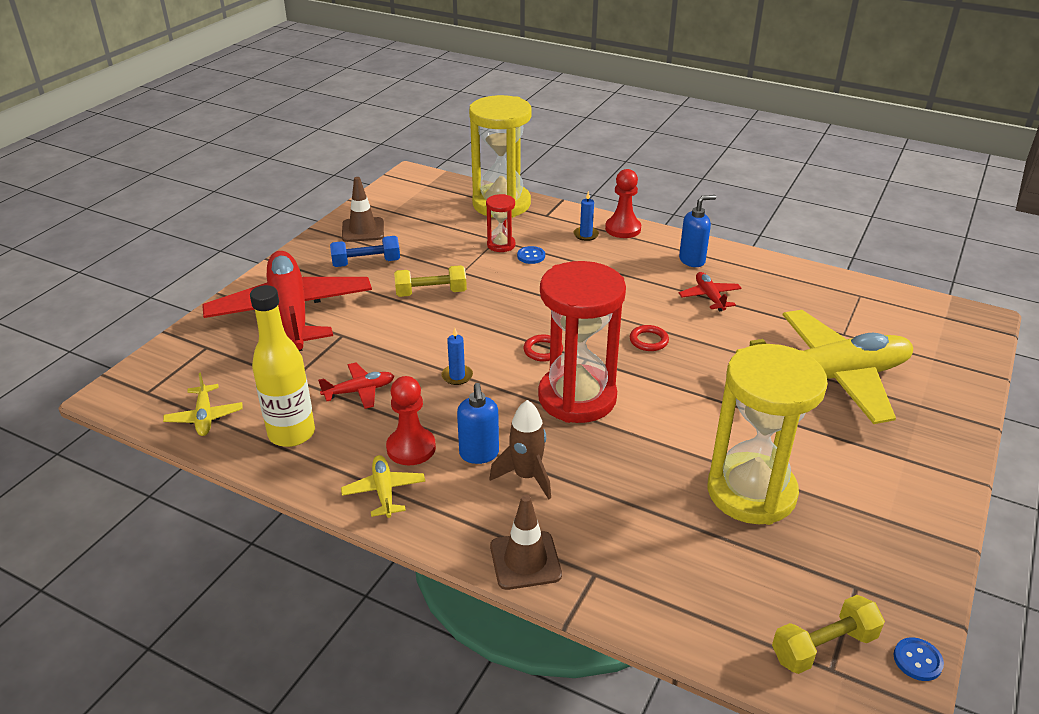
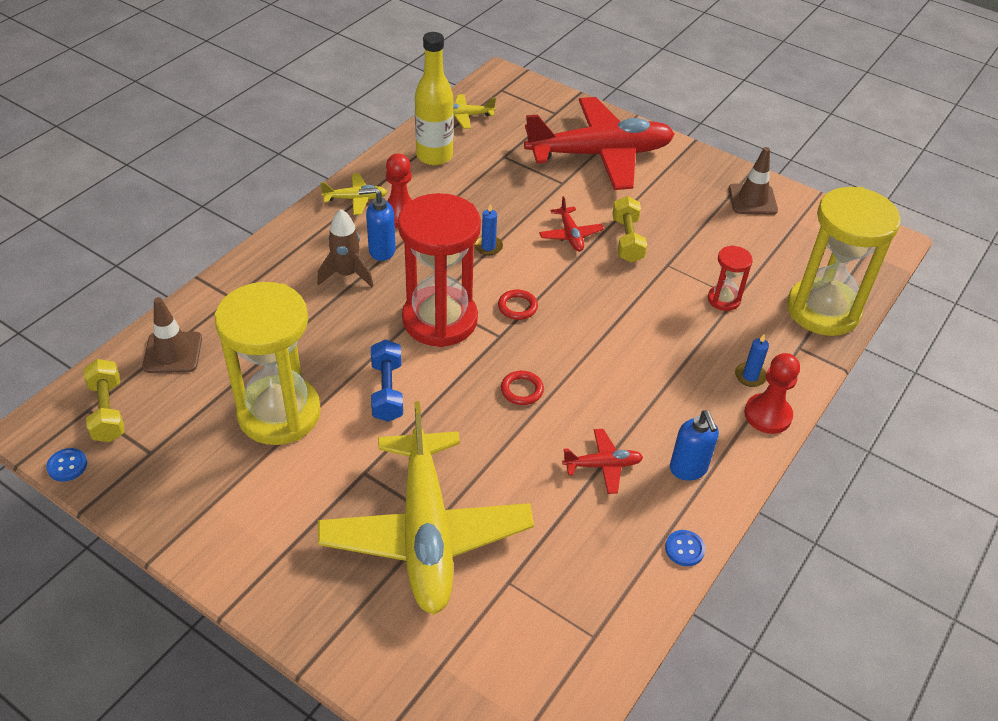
camera: 95 degrees right, 10 degrees up
red plane [318,362,394,409] -> red plane moved to [539,196,604,252]
blue dumbbell [330,236,400,267] -> blue dumbbell moved to [371,339,403,422]
brown traffic cone [490,495,562,590] -> brown traffic cone moved to [142,297,202,373]
blue button [517,246,545,264] -> blue button moved to [665,530,705,566]

